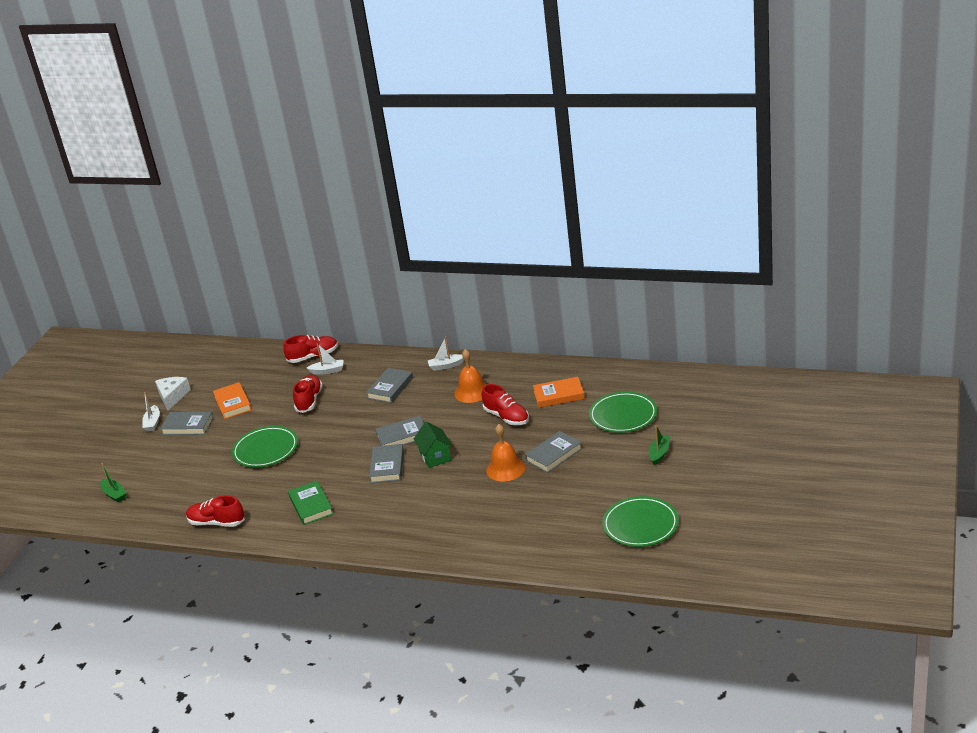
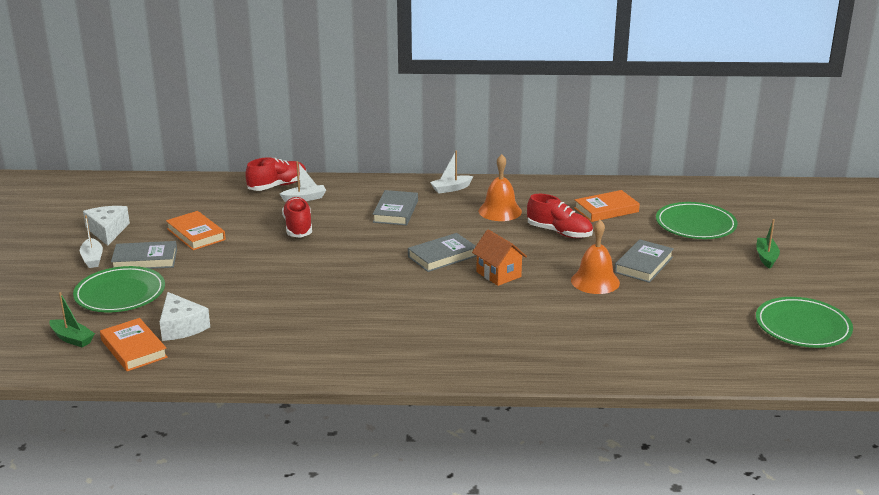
camera: 20 degrees left, 5 degrees down
red shoe [186,495,245,527] -> none
green plate [232,426,298,468] -> green plate moved to [73,266,165,312]
green book [288,481,333,525] -> none
grey book [369,444,404,483] -> none
green house [414,422,453,468] -> orange house [472,229,527,286]
none -> orange book [100,318,168,371]
none -> white cheese [159,292,210,341]

